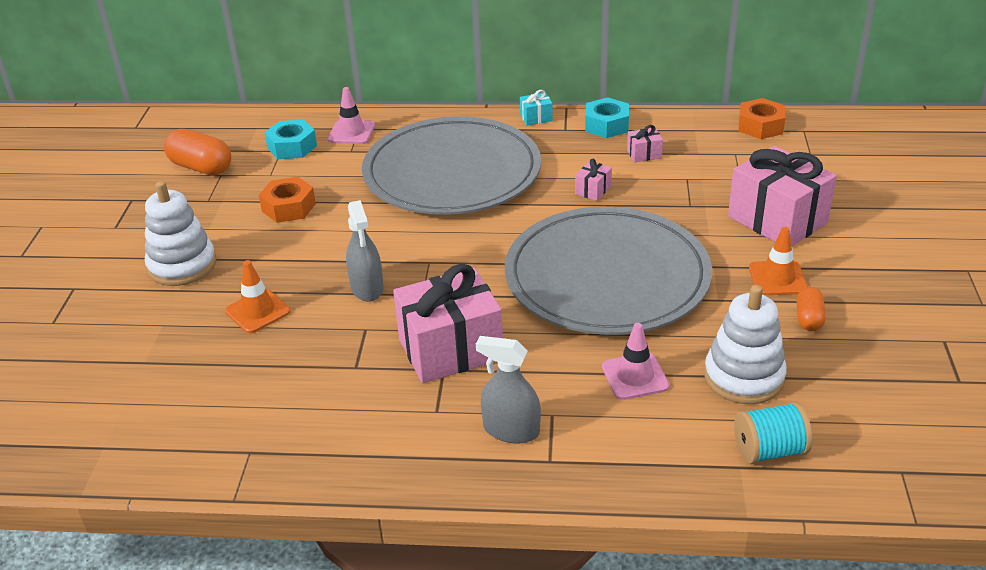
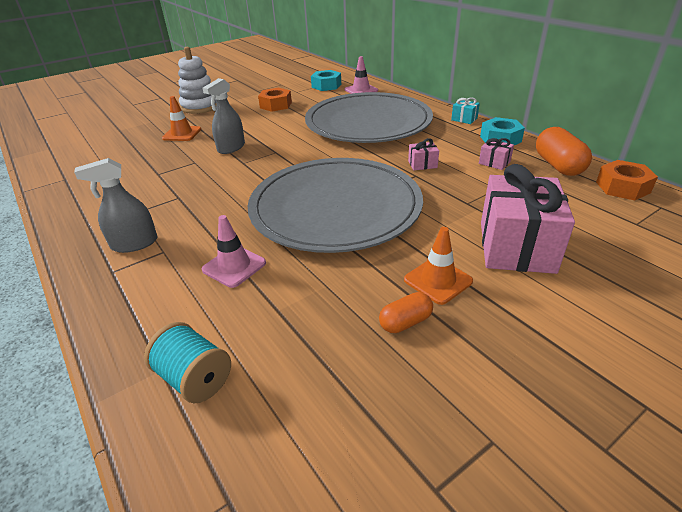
camera: 50 degrees right, 0 degrees up
orange capsule [164,129,231,175] -> orange capsule moved to [536,127,592,176]
pink gift [393,264,503,383] -> none
grey spray bottle [476,336,541,444] -> grey spray bottle turned 90 degrees counterclockwise [74,158,158,253]
white stacking toy [704,285,787,404] -> none

